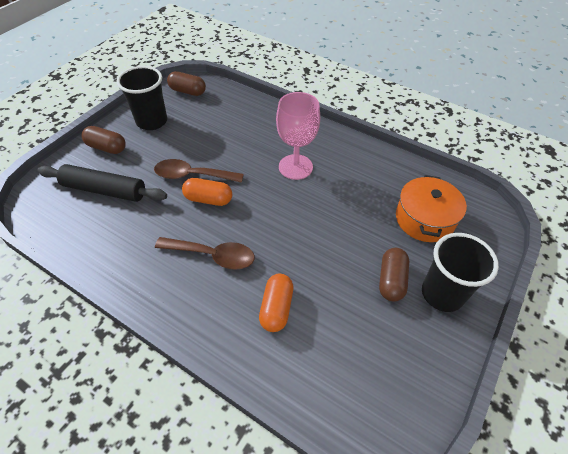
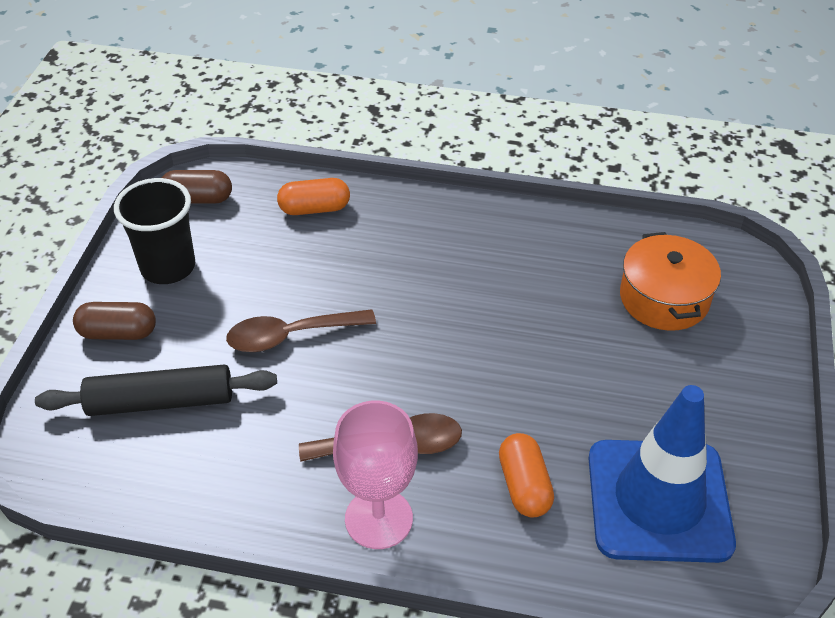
camera: 20 degrees left, 5 degrees down
orange capsule [182,178,232,206] -> orange capsule moved to [277,178,350,215]
pink goblet [276,92,320,180] -> pink goblet moved to [333,401,418,549]
brown capsule [379,248,409,302] -> none
black cup [422,233,499,312] -> none
none -> blue traffic cone [588,385,736,563]

